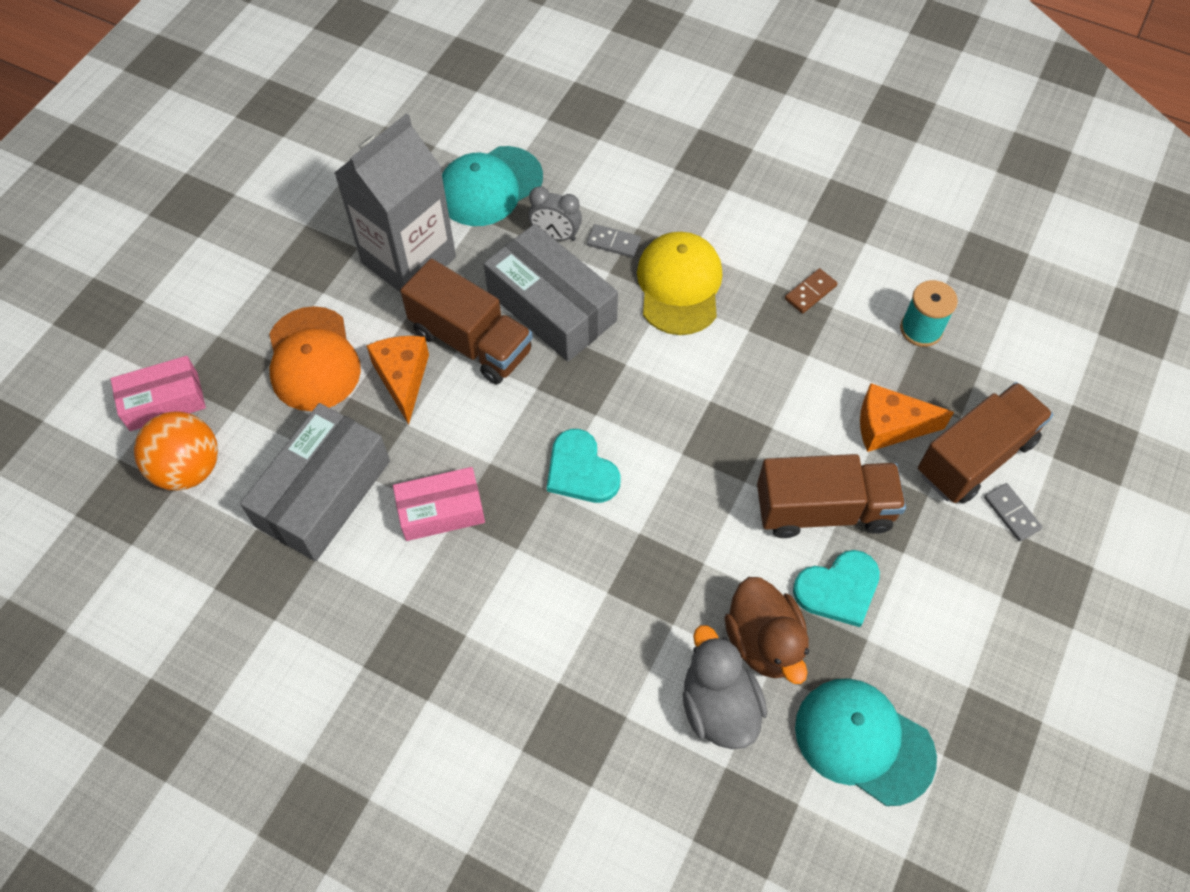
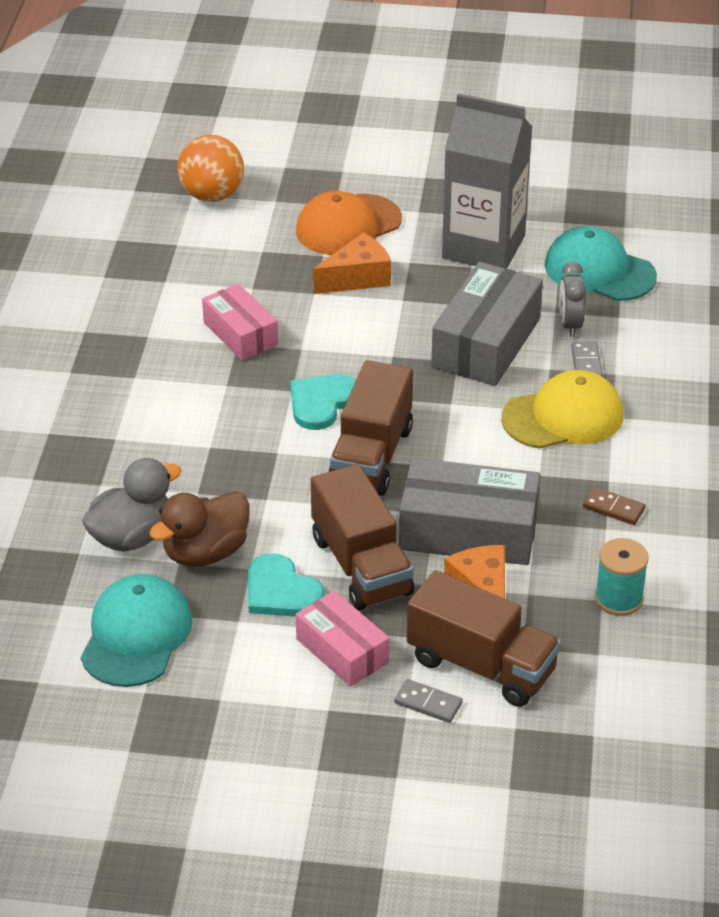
camera: 70 degrees right, 20 degrees down
pink box [111,356,206,431] -> pink box moved to [296,591,390,687]
grey box [240,403,390,561] -> grey box moved to [399,458,540,565]
brown truck [400,259,533,385] -> brown truck moved to [328,360,413,496]
grey domino [984,483,1042,542] -> grey domino turned 75 degrees clockwise [394,679,463,723]

